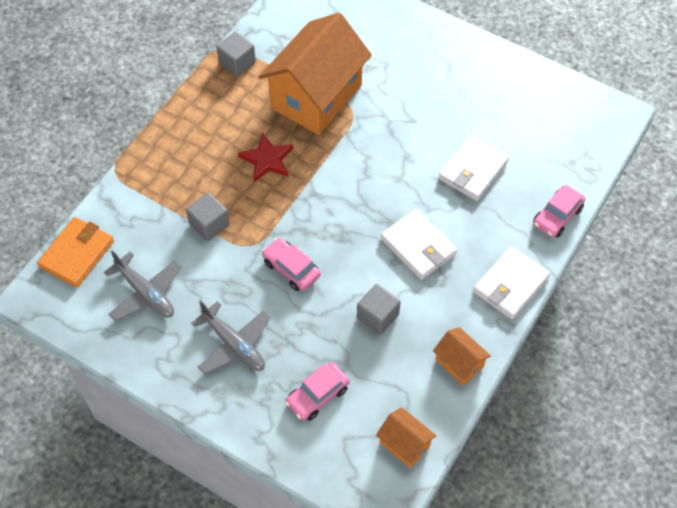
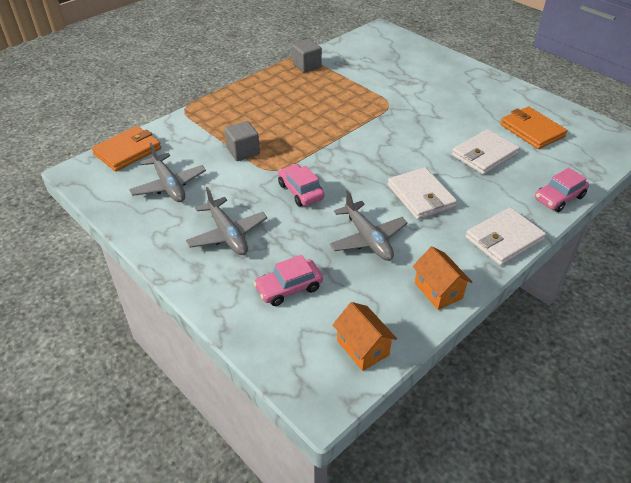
camera: 15 degrees right, 15 degrees down
red star [238,133,293,182] -> none
orange house [259,13,372,135] -> none
grey cube [357,284,401,335] -> grey plane [329,191,408,261]
none -> orange wallet [500,107,568,149]

